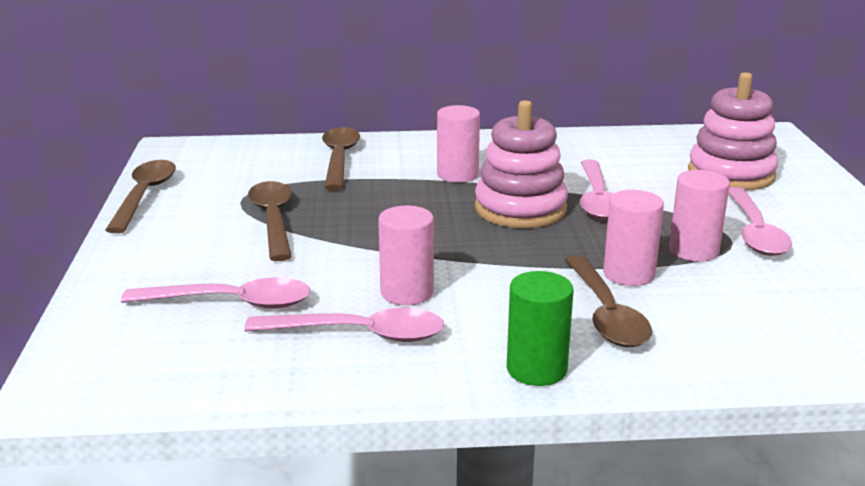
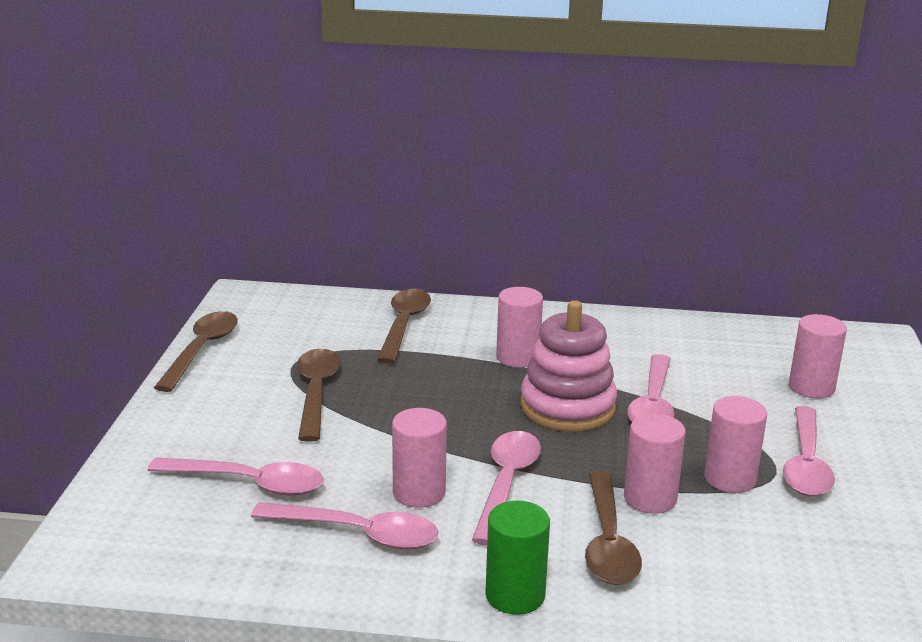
camera: 10 degrees right, 0 degrees up
pink stacking toy [688,72,778,191] -> pink cylinder [789,314,847,399]
none -> pink spoon [472,431,541,546]

